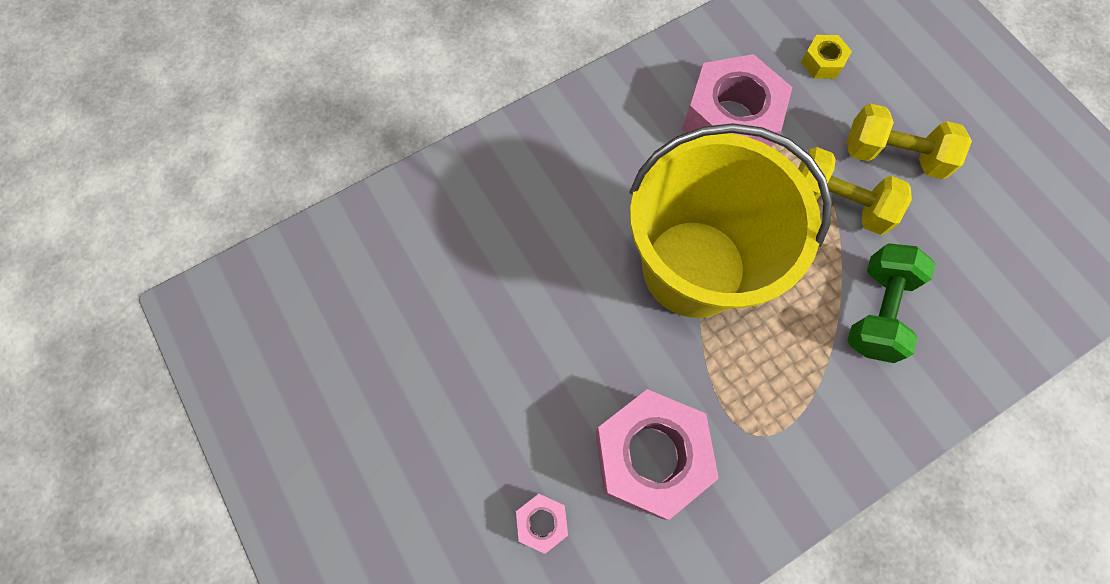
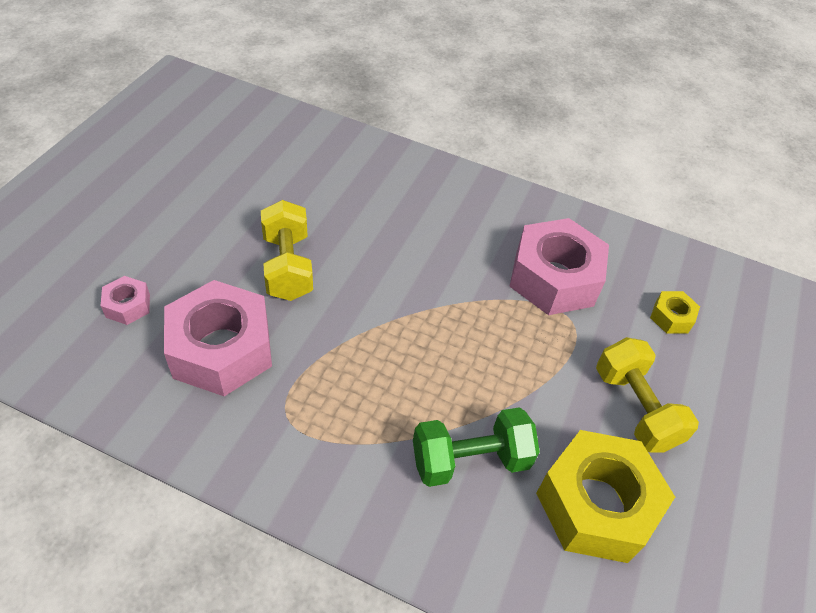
camera: 50 degrees right, 20 degrees down
yellow bucket [629,123,832,318] -> none
yellow dumbbell [798,147,912,235] -> yellow dumbbell moved to [261,200,313,301]
none -> yellow nut [536,430,675,563]

